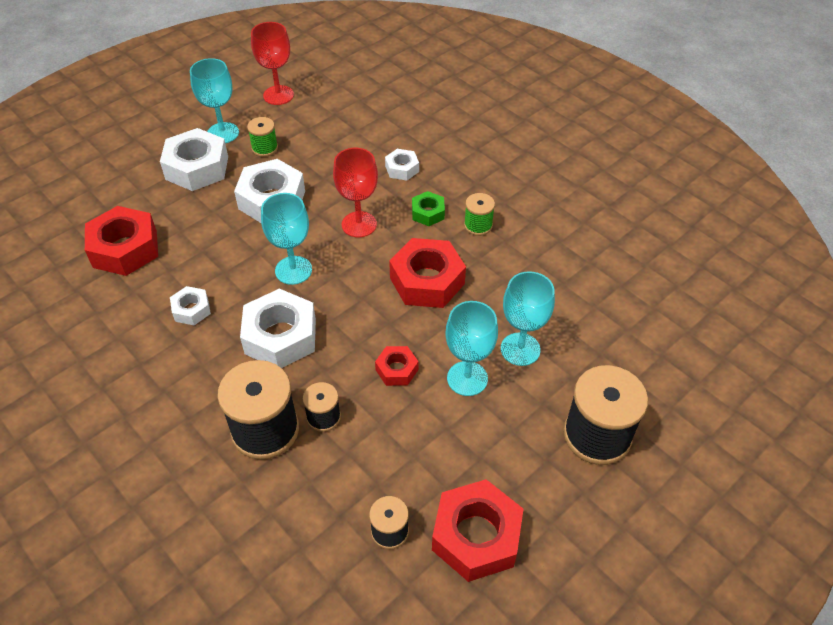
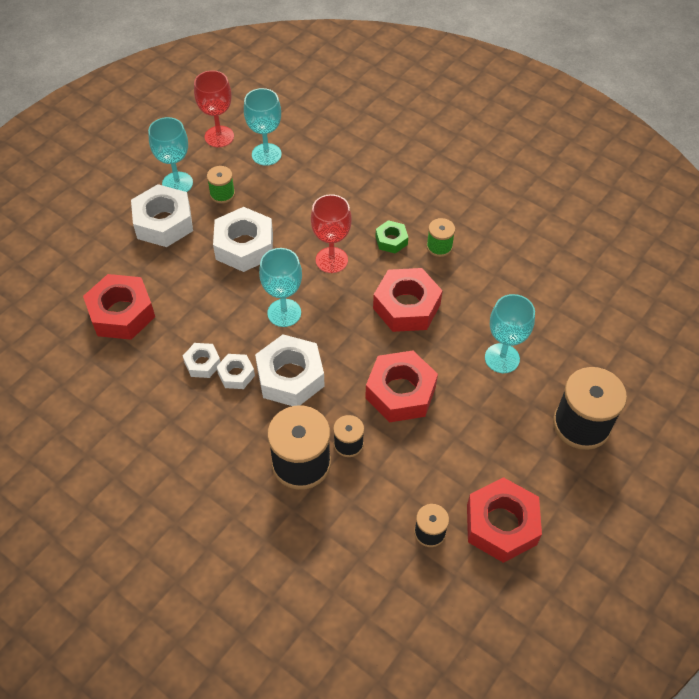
camera: 10 degrees left, 5 degrees up
red nut [375,346,418,386] -> red nut [365,351,438,423], size x1.91
white nut [385,149,419,180] -> white nut moved to [217,354,255,389]
turquoise goblet [445,301,498,396] -> turquoise goblet moved to [244,88,282,166]

